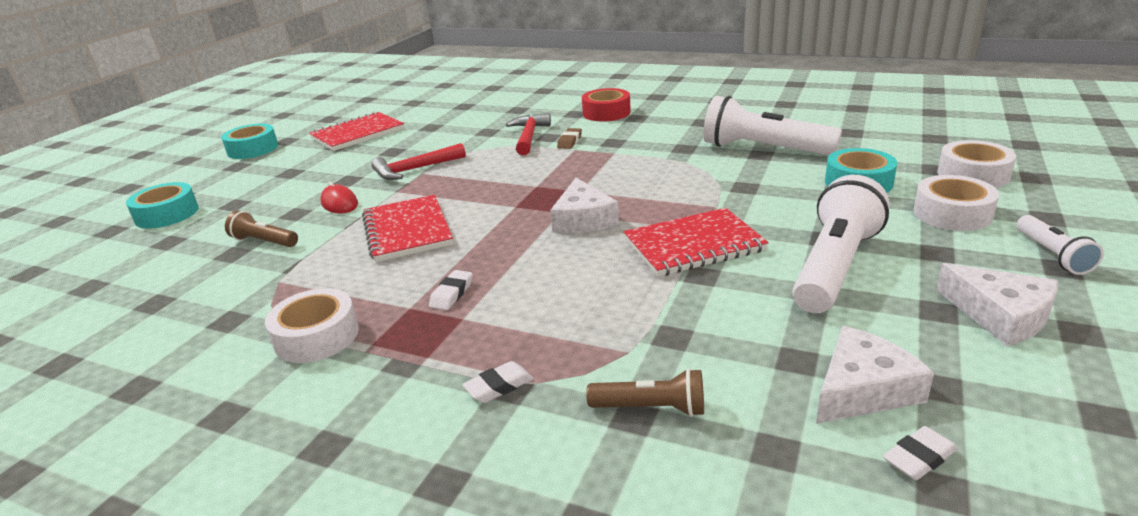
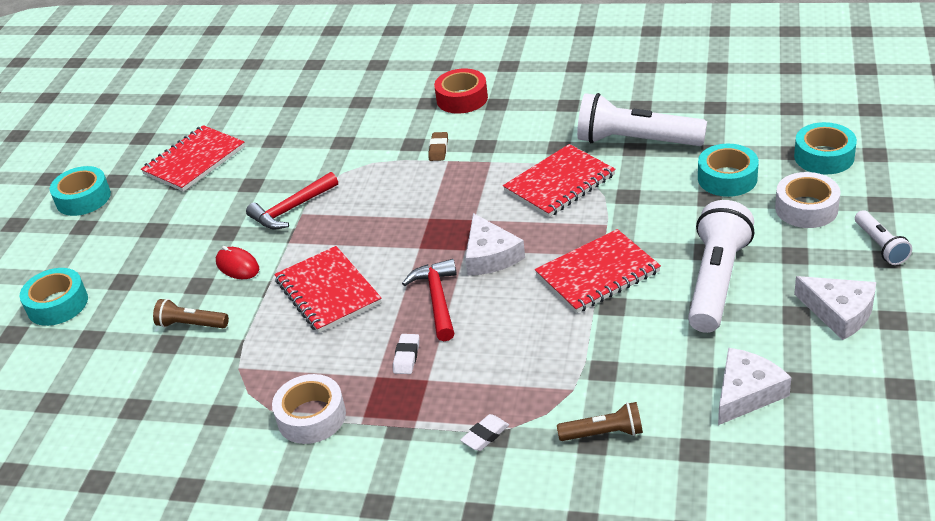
camera: 10 degrees left, 10 degrees up
red hammer [506,113,551,155] -> red hammer moved to [402,259,457,341]
white eraser [883,426,958,480] -> none
white tape [937,140,1016,188] -> turquoise tape [794,122,857,174]
none -> red notebook [503,144,616,217]

